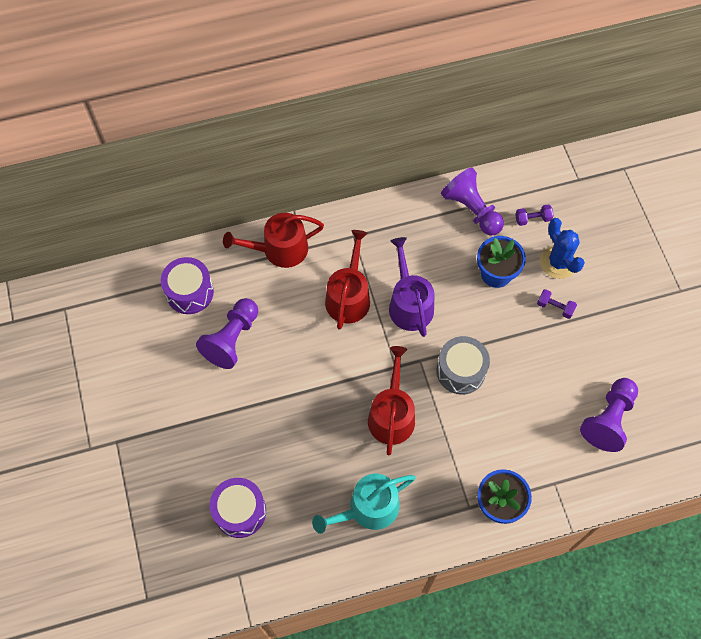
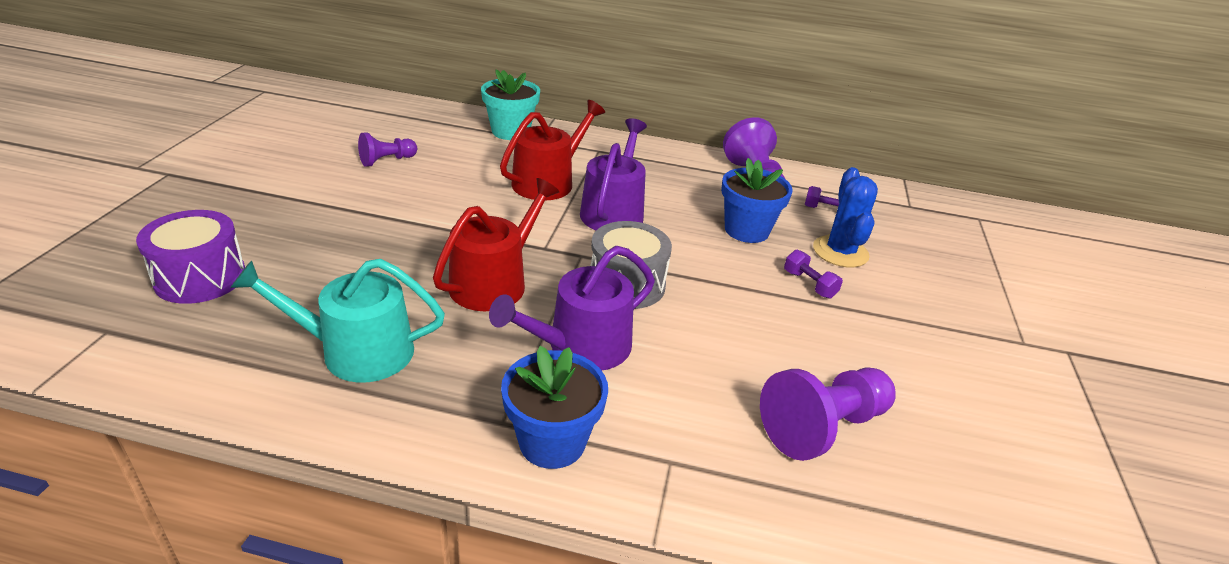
camera: 25 degrees right, 30 degrees down
purple drum [161,257,214,314] -> none
purple pawn [196,298,258,369] -> purple pawn [358,133,417,167], size x0.58
red watering can [223,213,324,268] -> turquoise flower pot [481,70,540,140]
none -> purple watering can [489,246,655,371]

